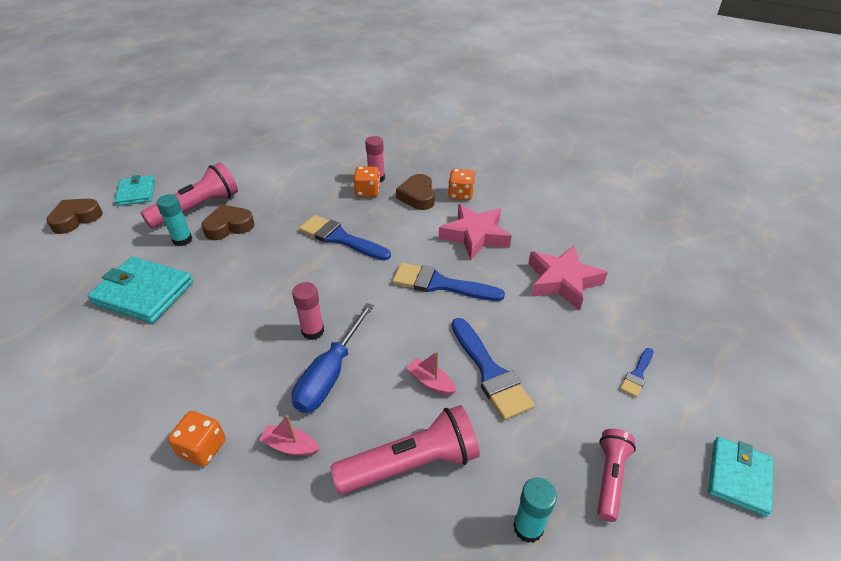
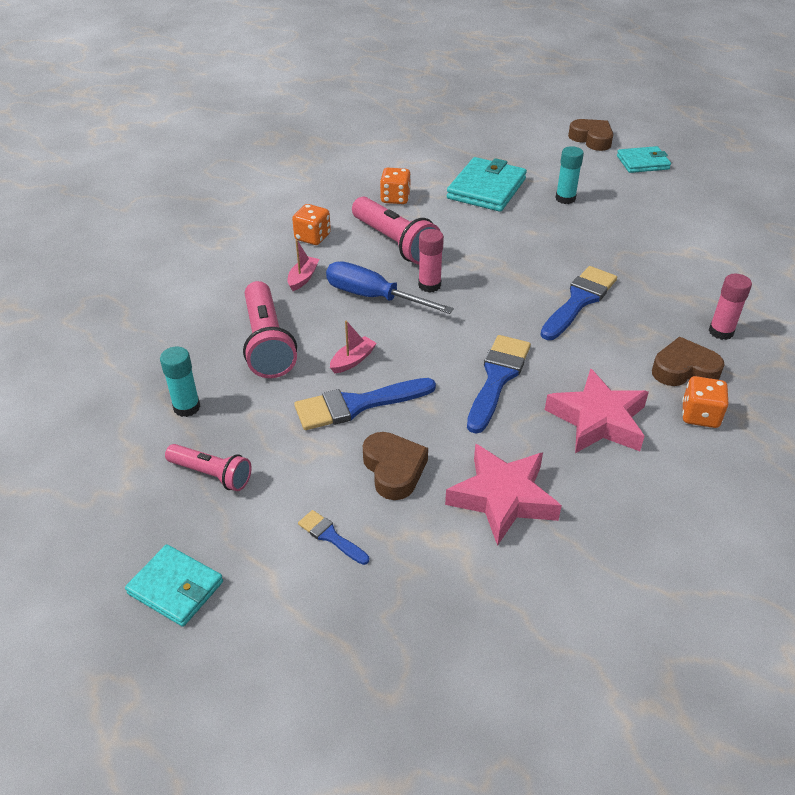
camera: 95 degrees right, 0 degrees up
pink flashlight [141,162,238,228] -> pink flashlight moved to [352,197,441,265]
brown heart [202,205,254,240] -> brown heart moved to [363,432,428,500]
orange dice [354,166,380,197] -> orange dice moved to [380,168,411,204]

